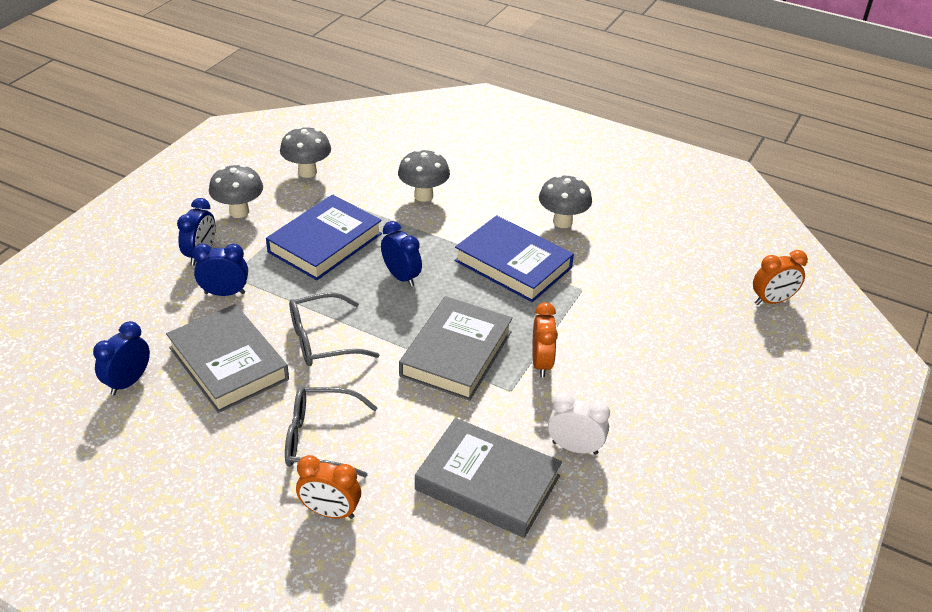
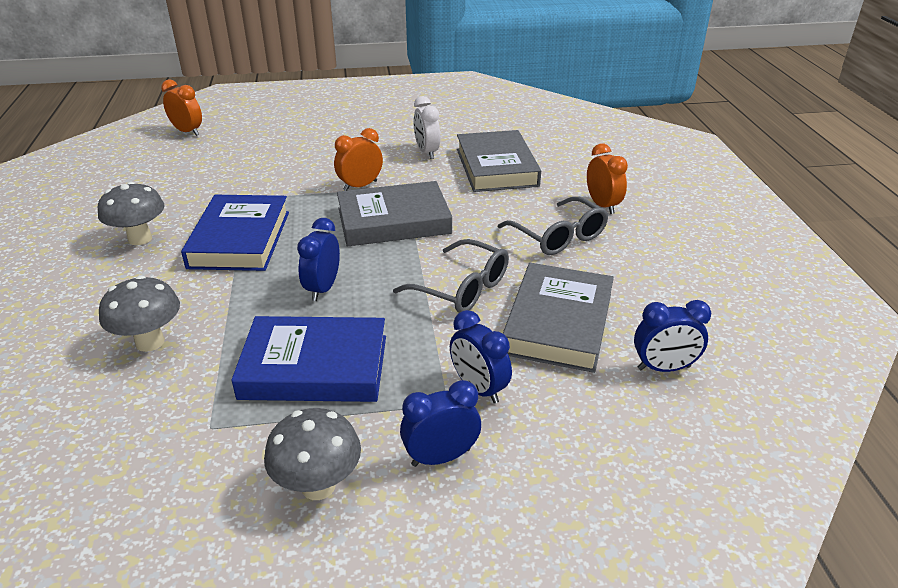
camera: 125 degrees left, 5 degrees down
grey mushroom [280,127,331,178] -> none

